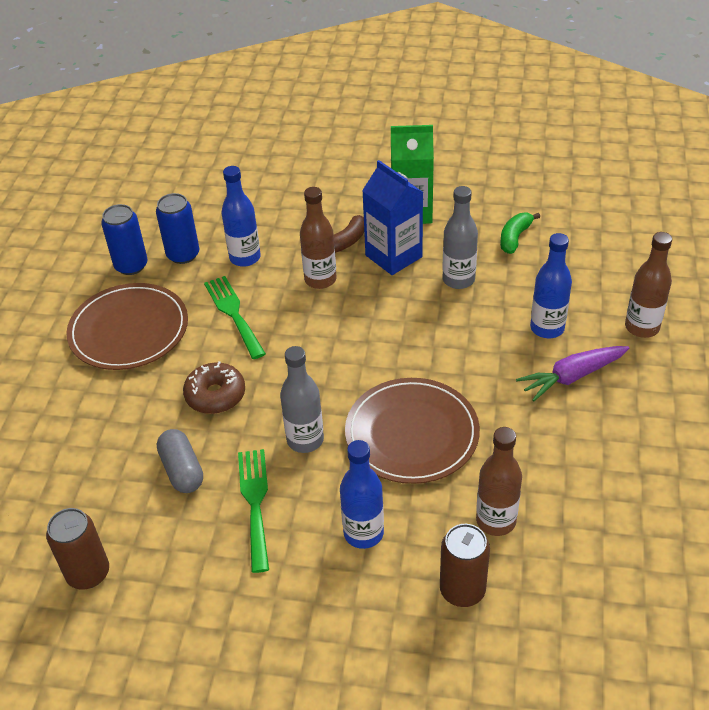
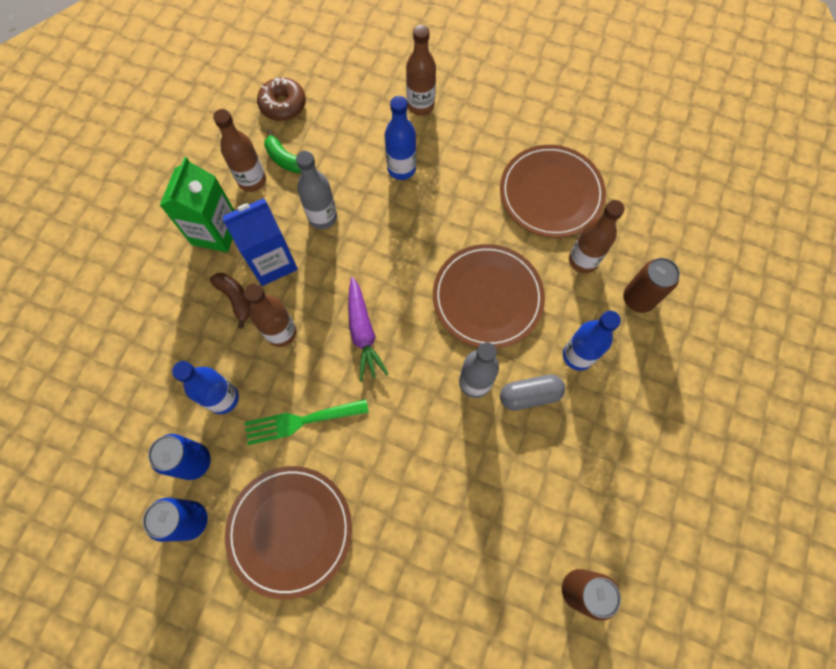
camera: 80 degrees left, 25 degrees up
grey capsule [157,429,203,493] -> grey capsule moved to [500,374,565,411]
brown donut [183,361,245,414] -> brown donut moved to [257,77,306,121]
green fork [238,449,269,573] -> none
purple carrot [516,346,629,401] -> purple carrot moved to [348,277,389,382]
none -> brown bottle [213,109,266,192]
none -> brown plate [500,145,606,238]

